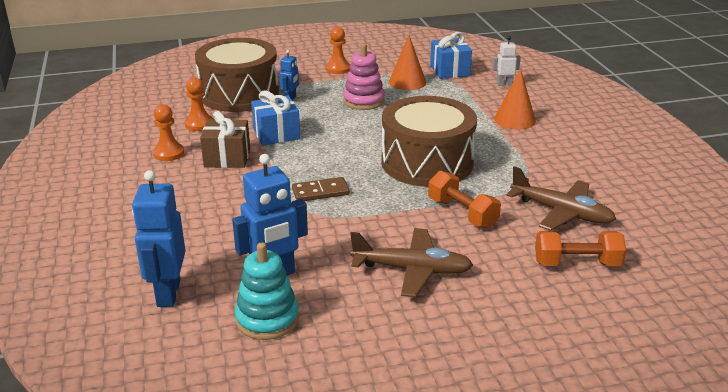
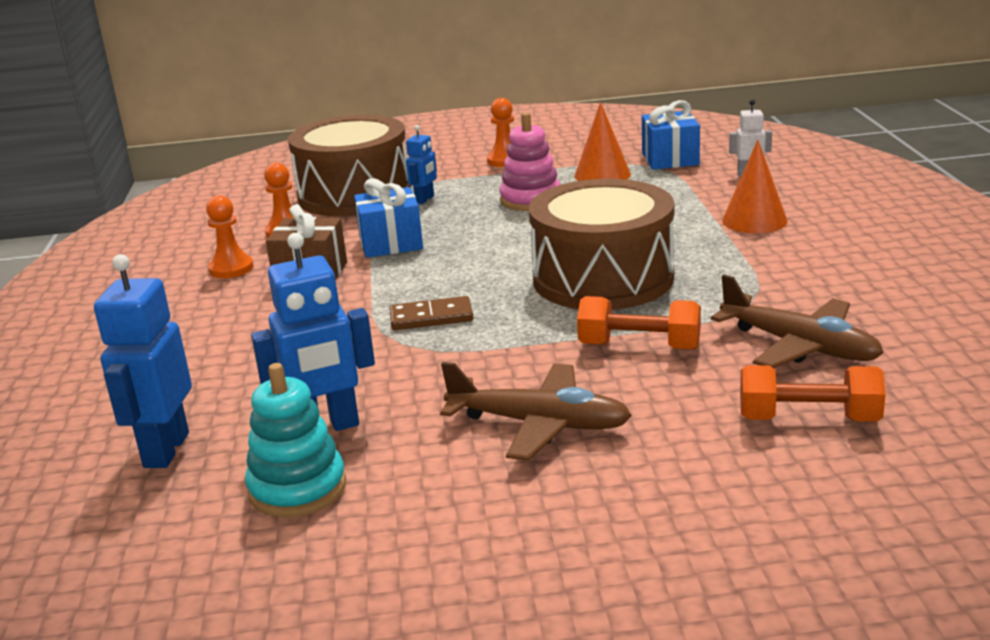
camera: 10 degrees right, 5 degrees down
orange dumbbell [428,171,501,228] -> orange dumbbell turned 45 degrees counterclockwise [577,296,701,350]

